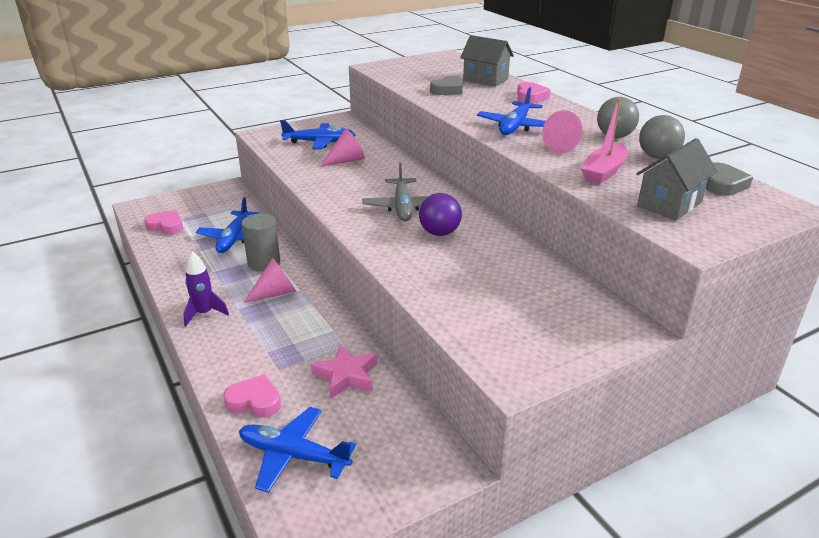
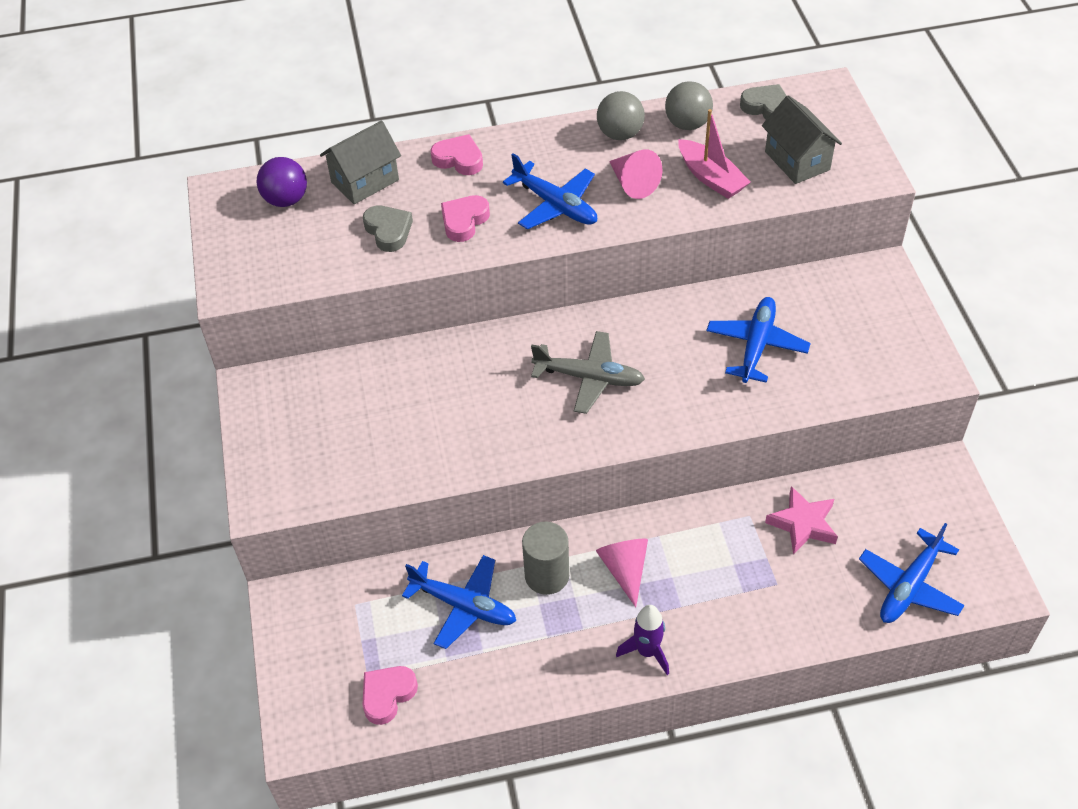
camera: 70 degrees left, 20 degrees up
pink heart [223,374,281,418] -> pink heart moved to [441,195,490,242]
blue plane [280,120,356,150] -> blue plane moved to [706,297,811,383]
pink cone [321,129,365,166] -> none
purple ball [419,193,462,236] -> purple ball moved to [257,157,307,207]

